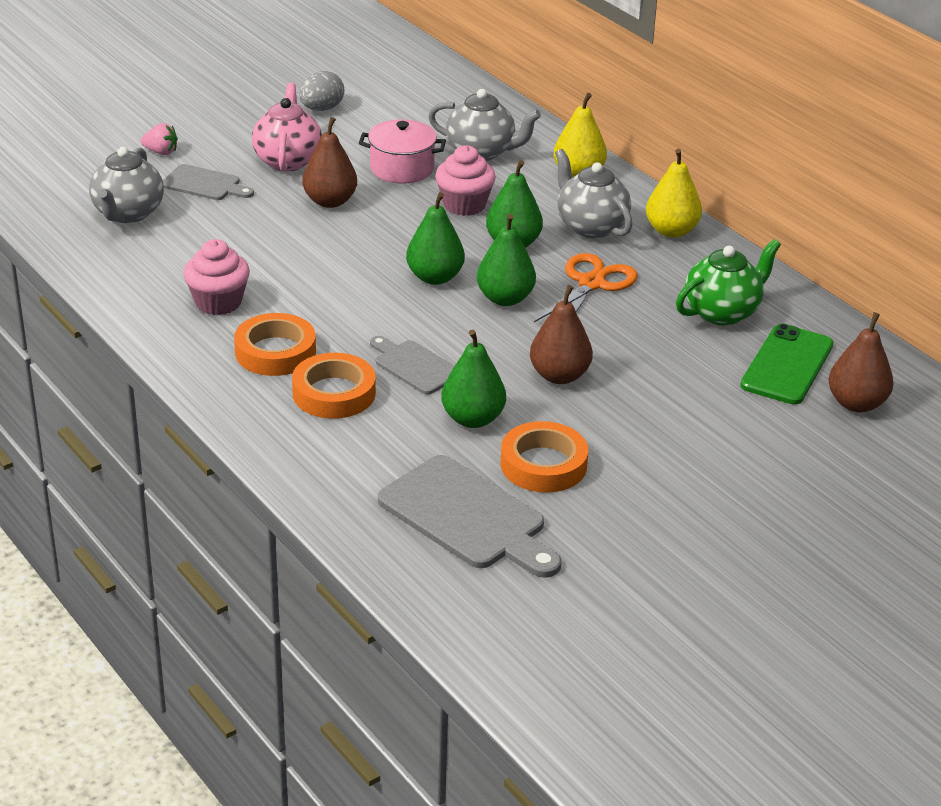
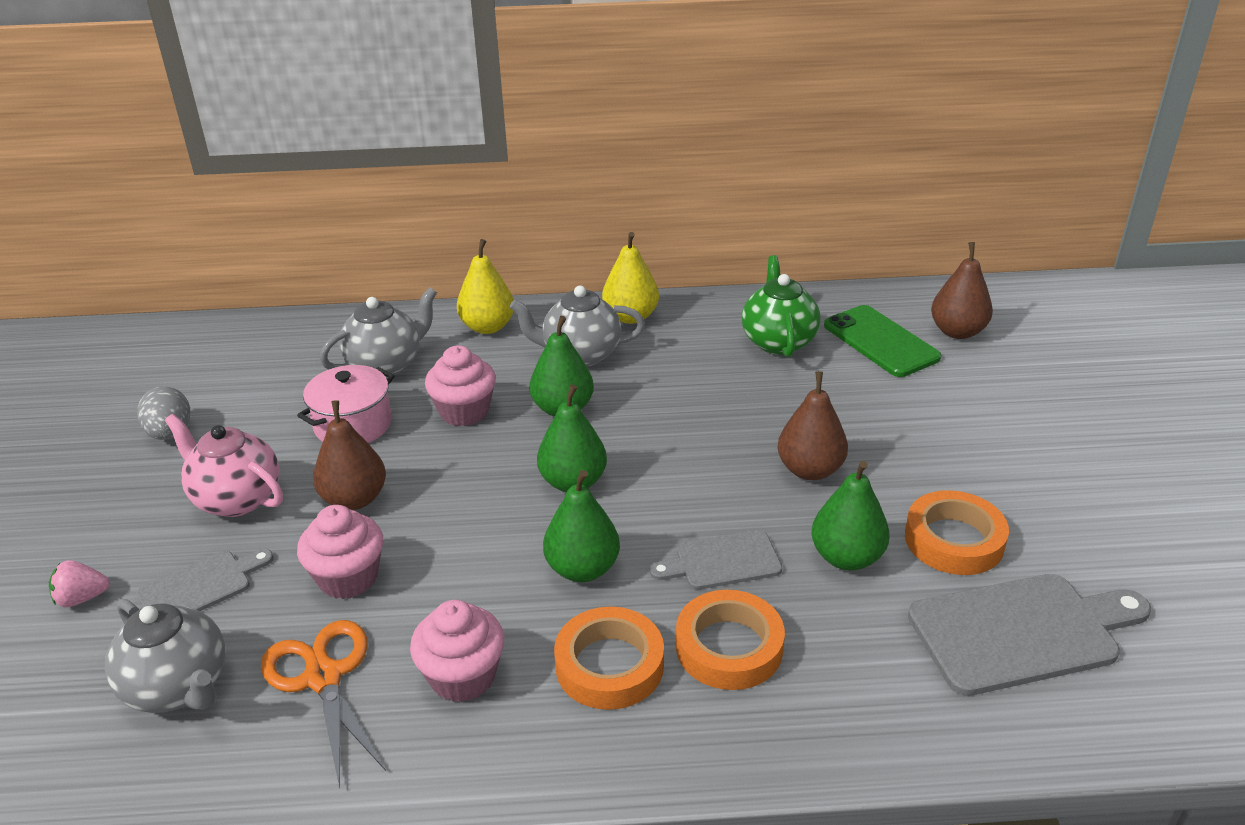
camera: 55 degrees left, 0 degrees up
pink strawberry [141,123,178,155] -> pink strawberry turned 150 degrees counterclockwise [49,560,110,607]
green pear [477,214,536,306] -> green pear moved to [543,470,620,582]
orange scissors [534,253,638,322] -> orange scissors moved to [261,620,386,788]
none -> pink cupcake [297,505,383,599]

